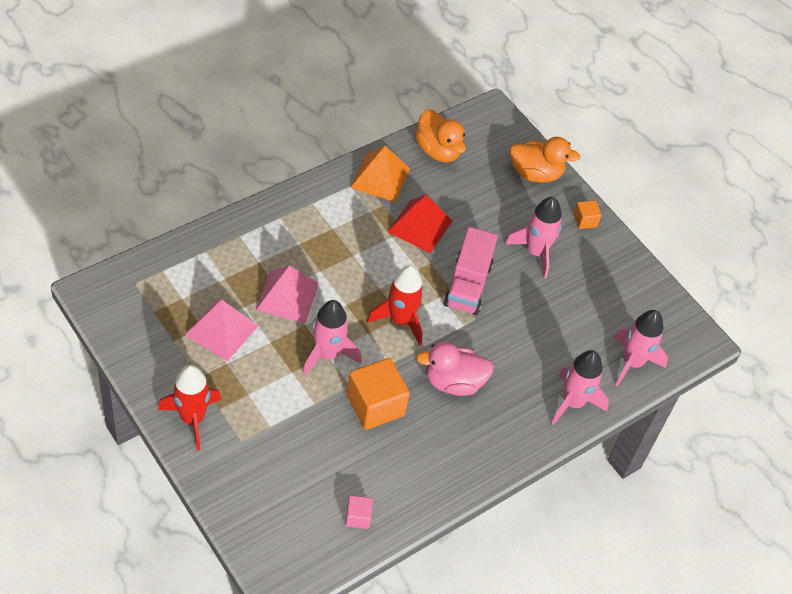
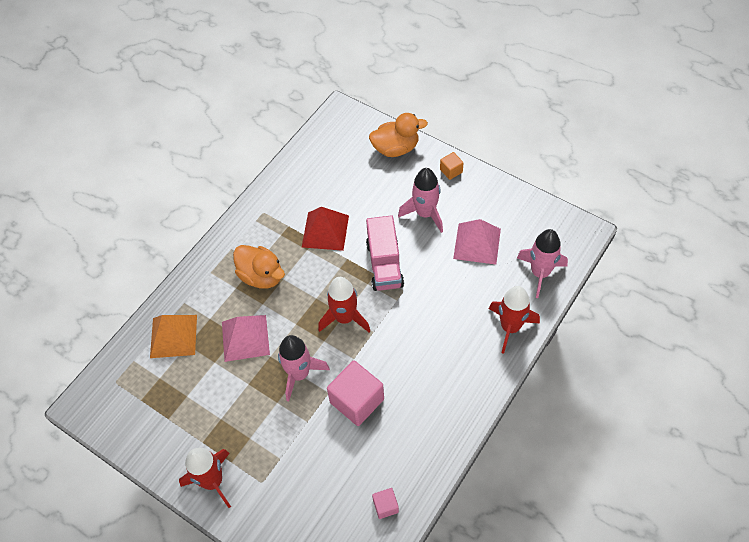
camera: 10 degrees left, 5 degrees up
pink pyramid [185,299,259,361] -> pink pyramid moved to [453,219,501,265]
orange cube [347,358,410,430] -> pink cube [327,360,384,426]
orange pyramid [350,146,410,202] -> orange pyramid moved to [150,315,197,358]
orange duck [415,109,466,162] -> orange duck moved to [233,245,285,289]
pink duck [416,342,494,396] -> none
pink rocket [551,350,609,425] -> red rocket [489,286,540,354]

